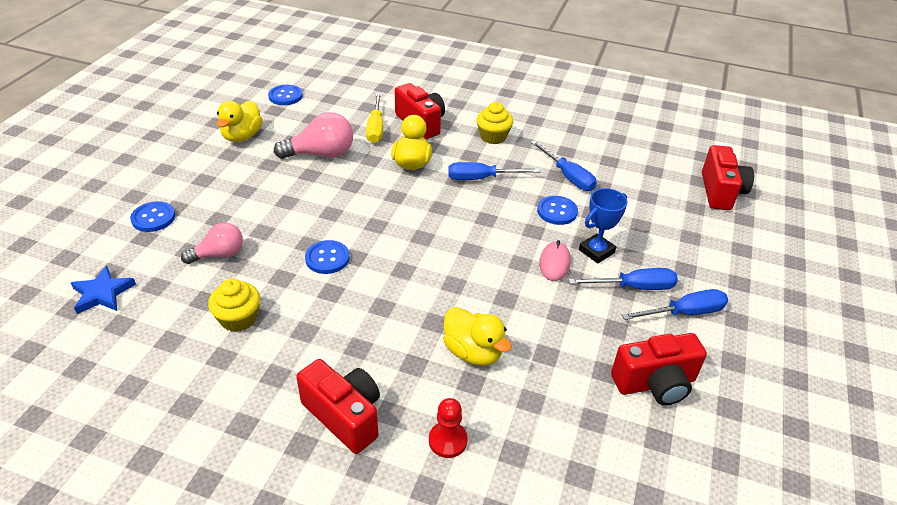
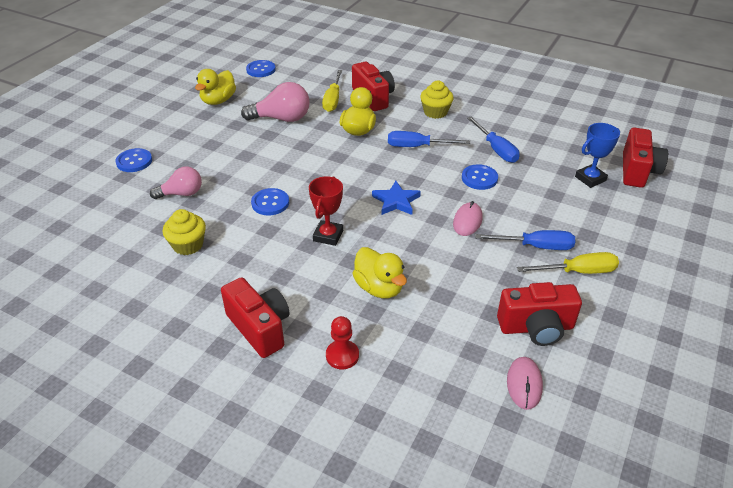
camera: 10 degrees right, 0 degrees up
blue star [71,266,136,314] -> blue star moved to [372,181,421,215]
blue trophy [579,188,628,264] -> blue trophy moved to [575,123,620,188]
blue screwdriver [622,289,728,320] -> yellow screwdriver [517,252,619,274]
none -> red trophy [309,176,343,246]
none -> pink mouse [507,357,543,410]

